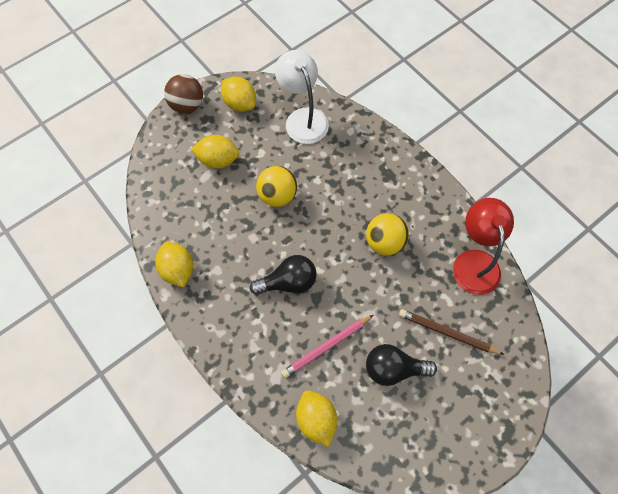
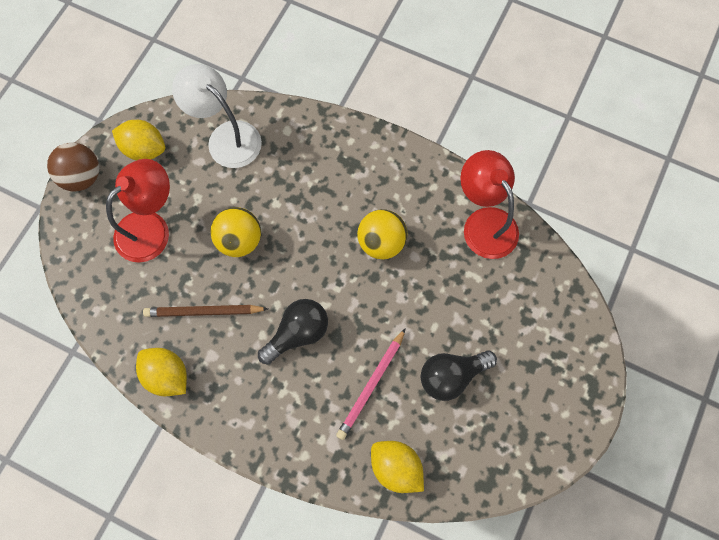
camera: 25 degrees left, 5 degrees up
yellow lemon [191,135,239,169] -> red lamp [106,159,170,263]
brown pencil [399,309,505,355] -> brown pencil moved to [143,305,268,317]

